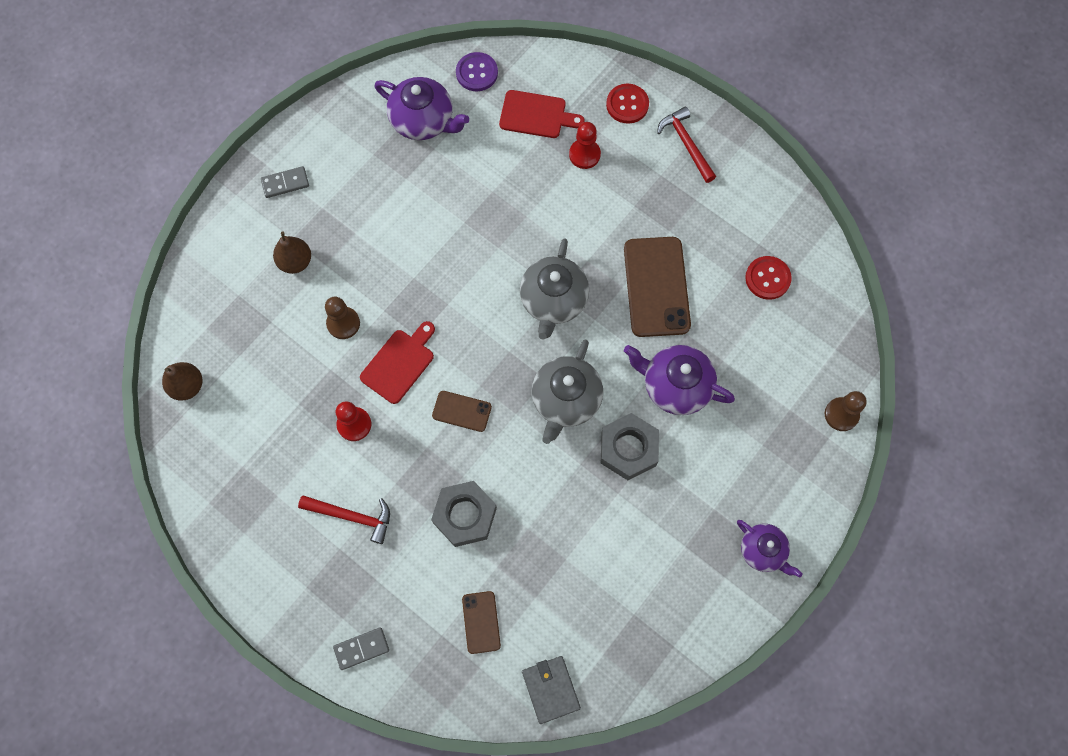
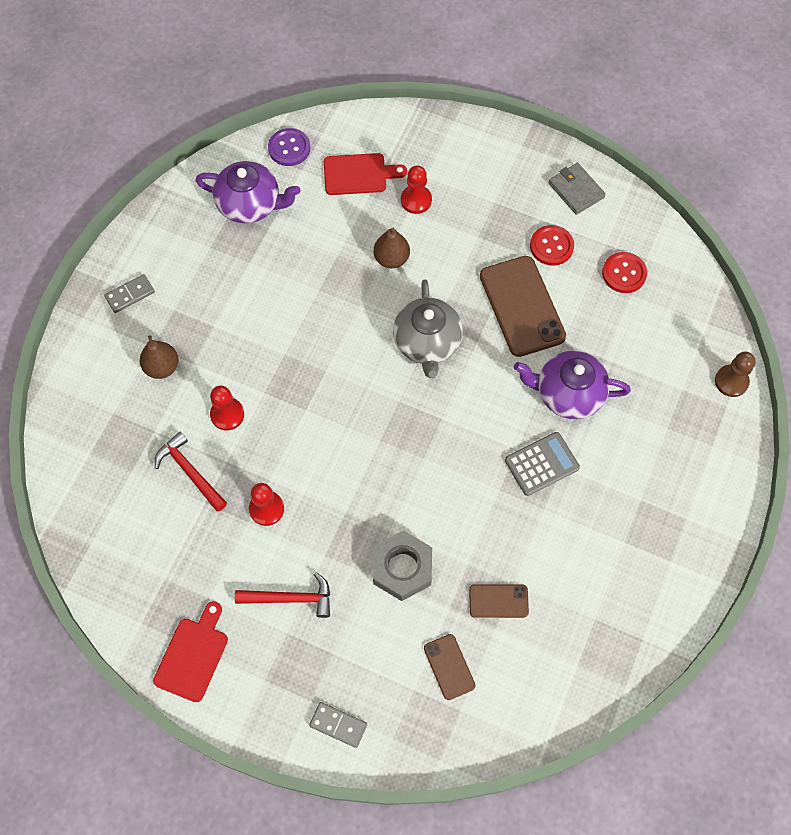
camera: 15 degrees left, 5 degrees down
brown pear [162,362,202,400] -> brown pear moved to [374,228,410,268]
brown pawn [325,297,360,339] -> red pawn [210,385,244,430]
grey domino [333,627,389,670] -> grey domino turned 60 degrees clockwise [309,702,367,748]
red cutting board [360,321,435,404] -> red cutting board moved to [153,601,228,702]
brown phone [432,391,492,432] -> brown phone moved to [469,584,529,618]
grey wallet [522,656,581,724] -> grey wallet moved to [549,163,606,215]
grey teapot [532,339,603,444] -> none
grey nut [601,413,659,480] -> grey calculator [505,432,580,496]
red button [606,84,649,124] -> red button moved to [530,225,574,266]
red hammer [657,107,716,183] -> red hammer moved to [155,432,227,512]
purple teapot [737,520,803,578] -> none

